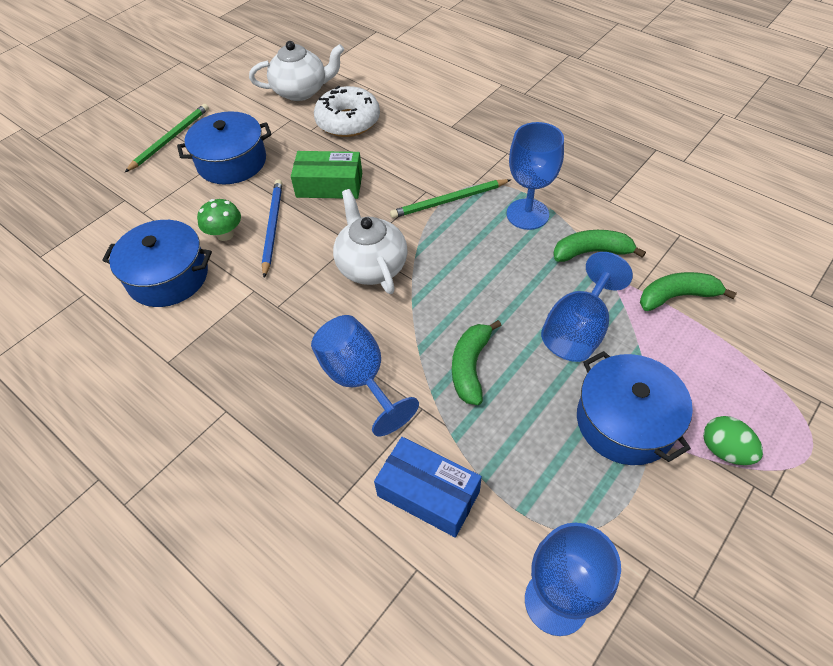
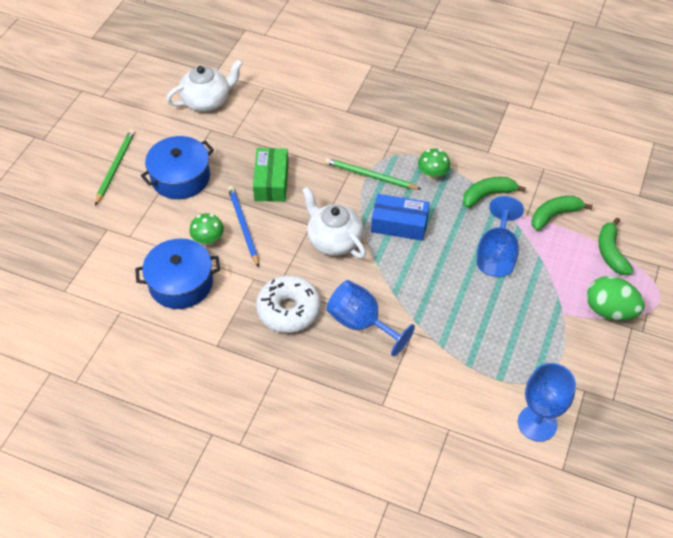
camera: 20 degrees left, 0 degrees up
green box [291,151,362,199] -> green box turned 75 degrees counterclockwise [253,148,288,202]
white donut [314,86,380,137] -> white donut moved to [256,275,321,333]
blue box [374,437,482,538] -> blue box moved to [371,194,430,241]
green pencil [390,179,510,218] -> green pencil turned 60 degrees clockwise [325,158,422,190]
green banana [452,320,502,405] -> green banana moved to [598,217,634,275]
blue goblet [507,122,564,230] -> green mushroom [418,149,450,180]
blue pot [577,351,693,465] -> none
green egg [703,416,763,465] -> green egg [587,276,645,321], size x1.54

